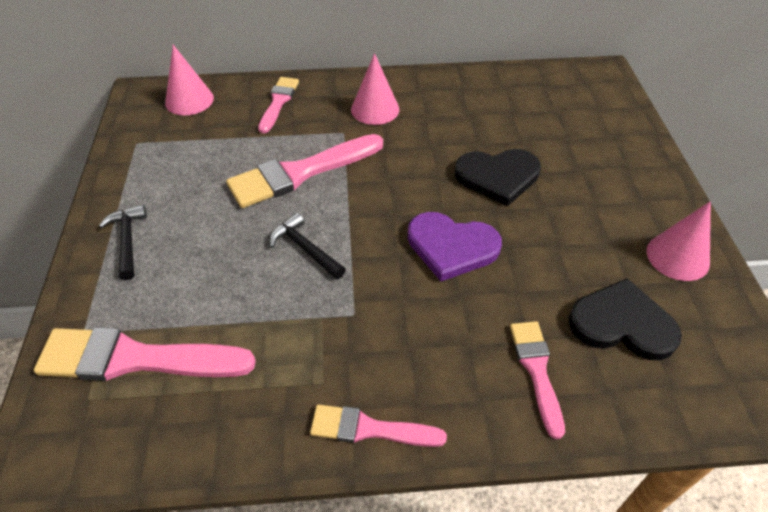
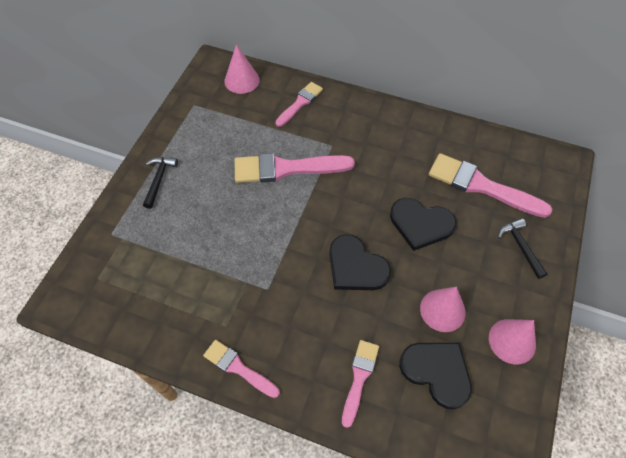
camera: 25 degrees right, 10 degrees up
pink brush [34,327,256,381] -> pink brush moved to [429,153,553,218]
black hammer [270,213,346,279] -> black hammer moved to [498,218,547,279]
pink cone [351,53,399,125] -> pink cone moved to [420,287,466,332]
purple heart [407,212,502,281] -> black heart [329,234,391,290]

